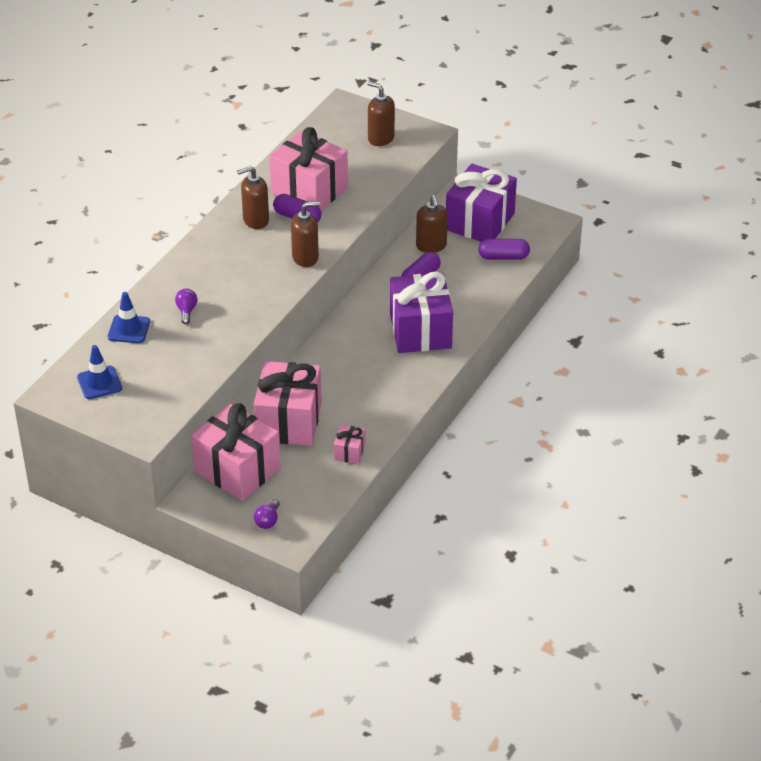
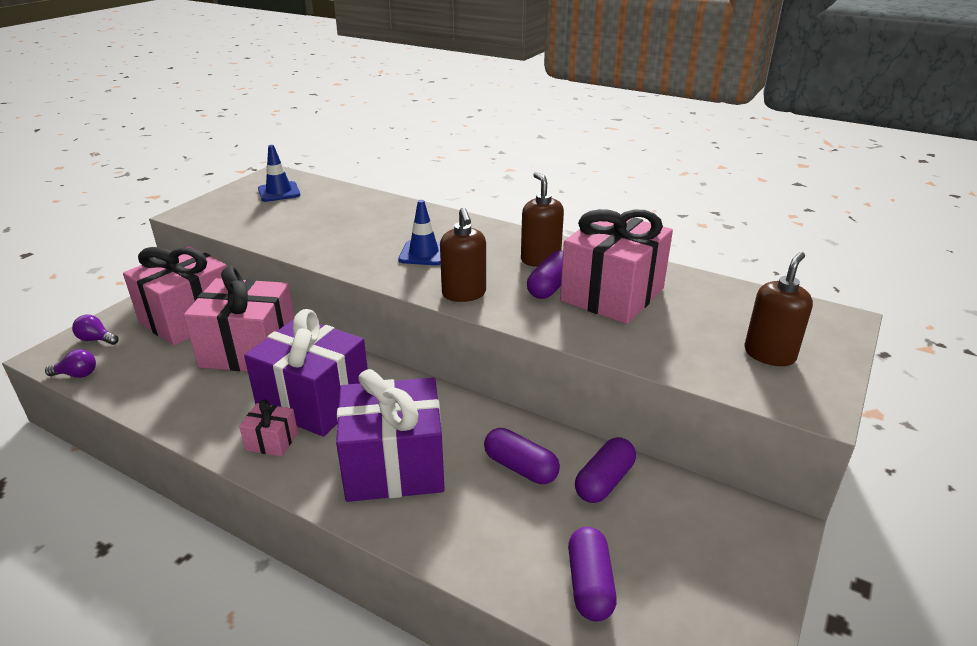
camera: 90 degrees right, 10 degrees down
blue traffic cone [108,292,150,343] -> blue traffic cone moved to [398,200,441,265]
purple light bulb [175,288,197,324] -> purple light bulb moved to [45,349,96,378]
pink gift [334,425,365,464] -> pink gift moved to [239,400,298,457]
brown soap dispenser [416,195,448,253] -> purple capsule [575,437,636,503]
purple gift [446,164,517,242] -> purple gift moved to [244,309,368,437]

